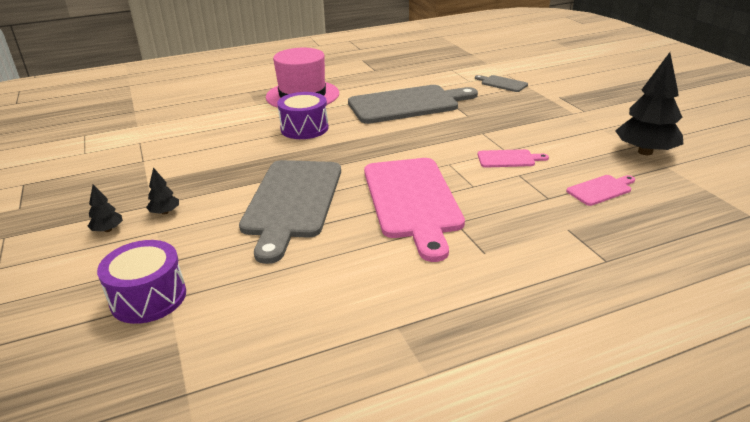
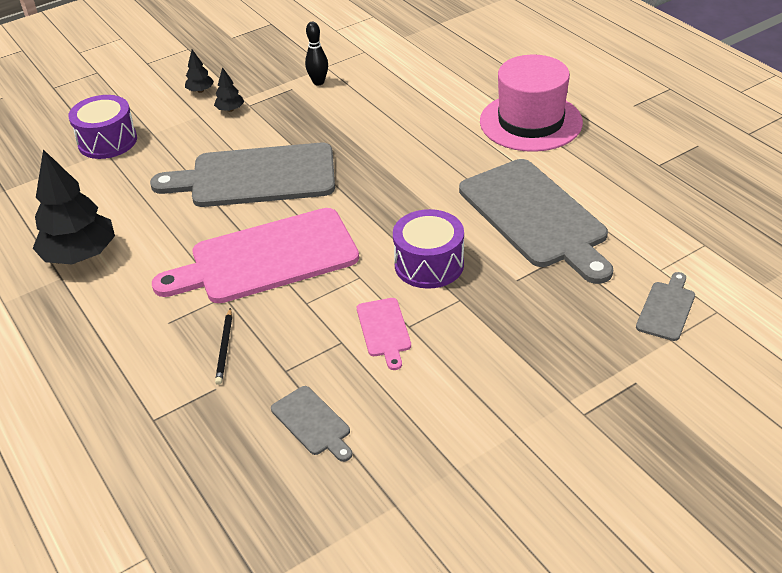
camera: 80 degrees right, 10 degrees up
purple drum [277,92,329,139] -> purple drum moved to [393,209,464,289]
pink cutting board [566,175,635,206] -> grey cutting board [271,386,352,462]
black tree [615,52,683,155] -> black tree moved to [32,149,115,264]
none -> black pencil [215,308,232,385]
none -> black bowling pin [305,22,328,85]

